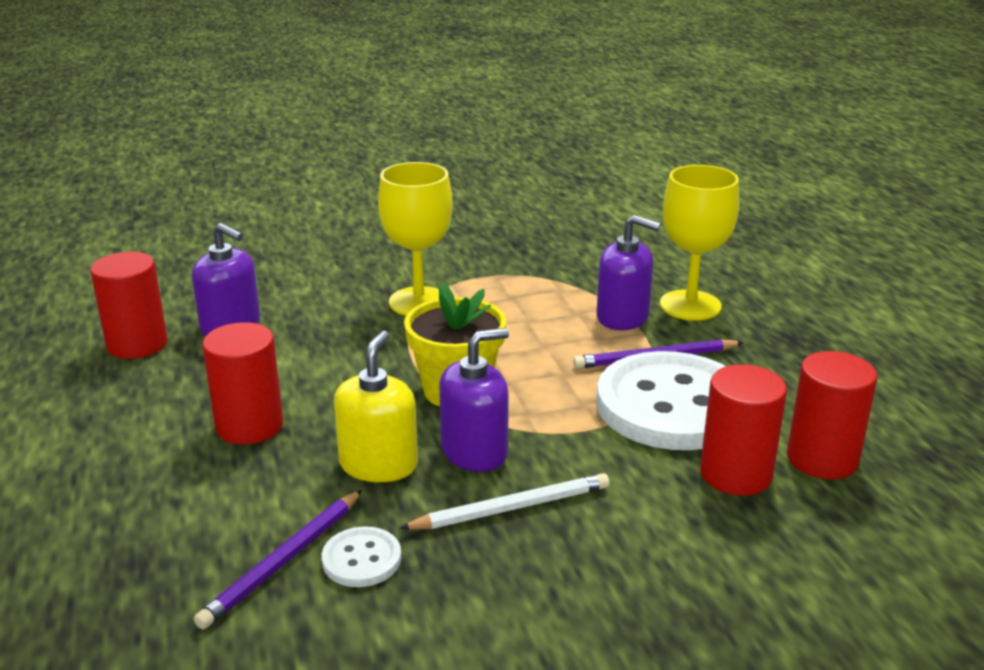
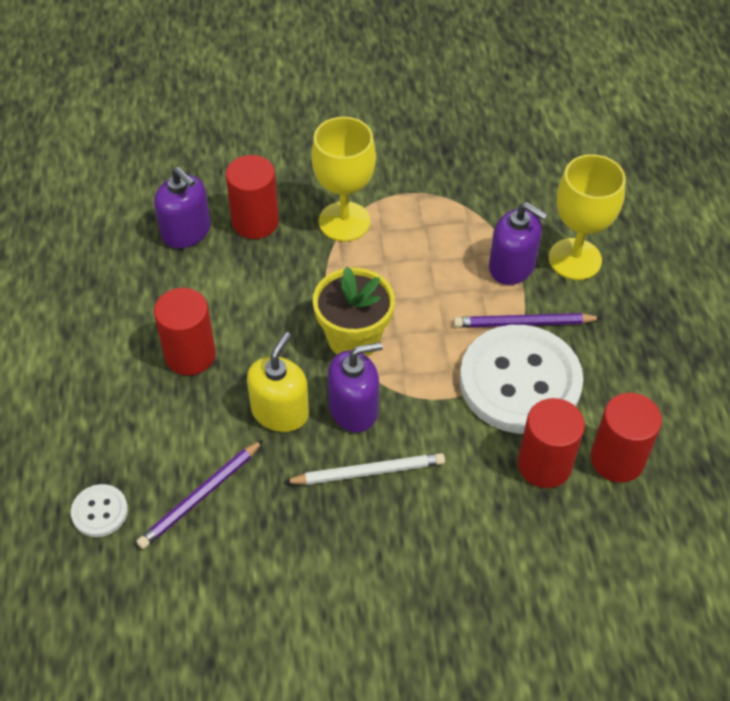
camera: 10 degrees right, 25 degrees up
red cylinder [90,252,167,359] -> red cylinder moved to [226,155,279,239]
white button [322,526,401,587] -> white button moved to [71,484,128,537]

